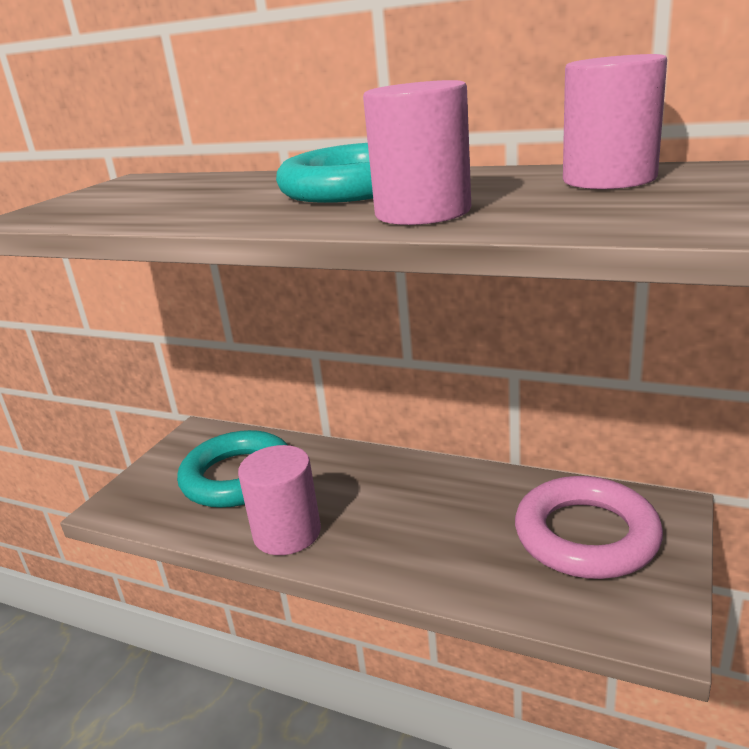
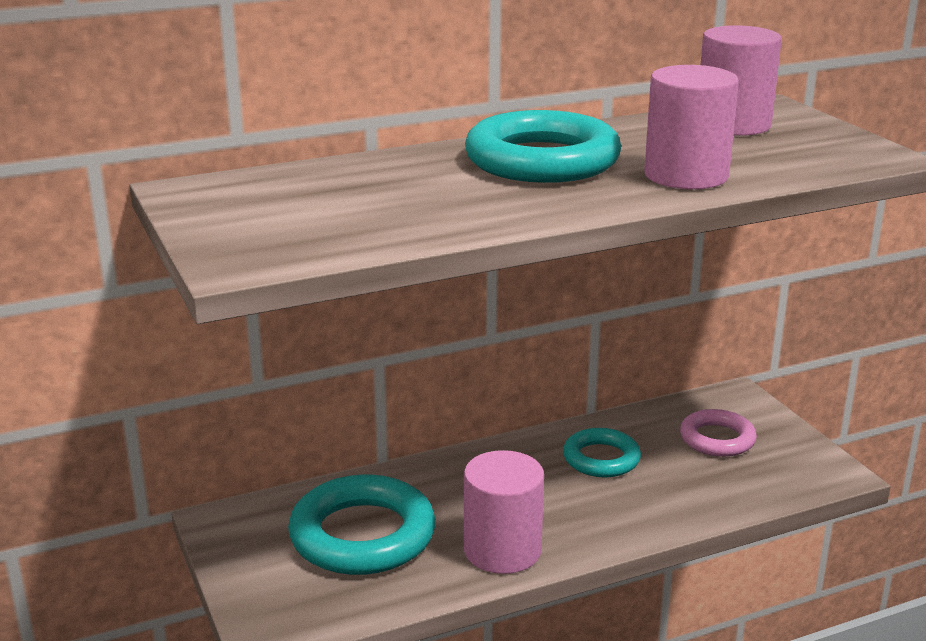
camera: 50 degrees left, 0 degrees up
pink ring [515,476,663,579] -> pink ring [680,409,757,457], size x0.58
none -> turquoise ring [563,428,641,477]

